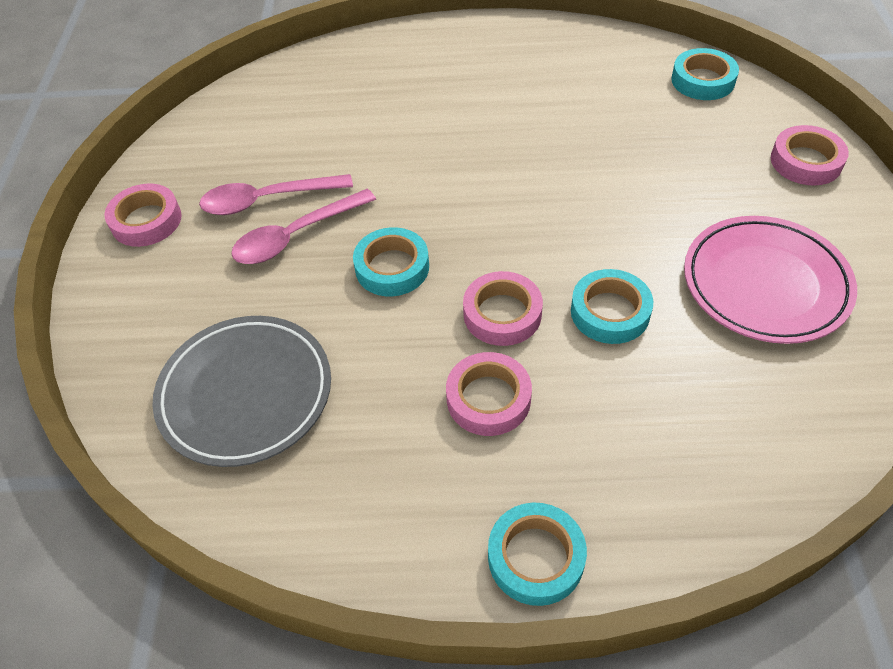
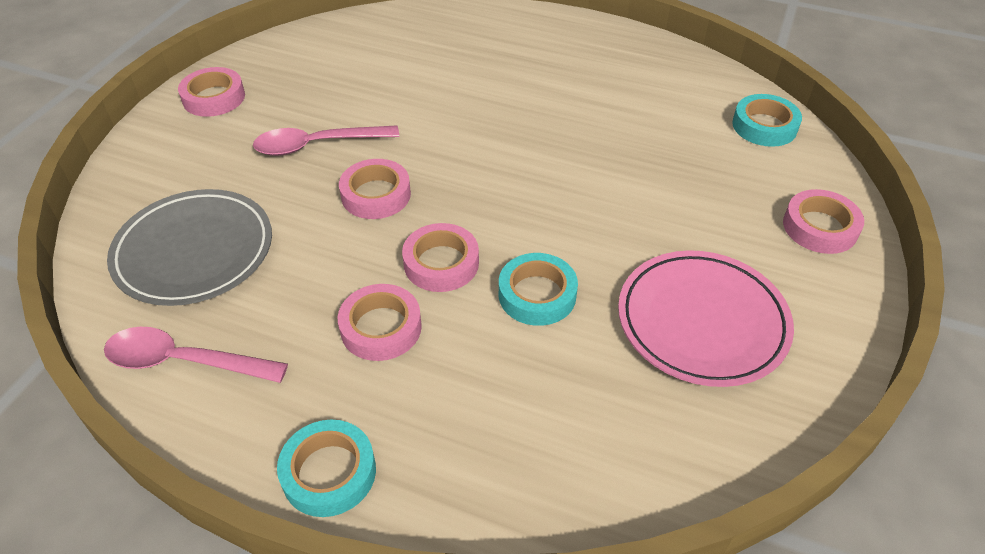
camera: 20 degrees right, 5 degrees down
pink spoon [199,174,353,215] -> pink spoon moved to [104,327,288,383]
turquoise tape [353,227,429,296] -> pink tape [339,159,411,219]

